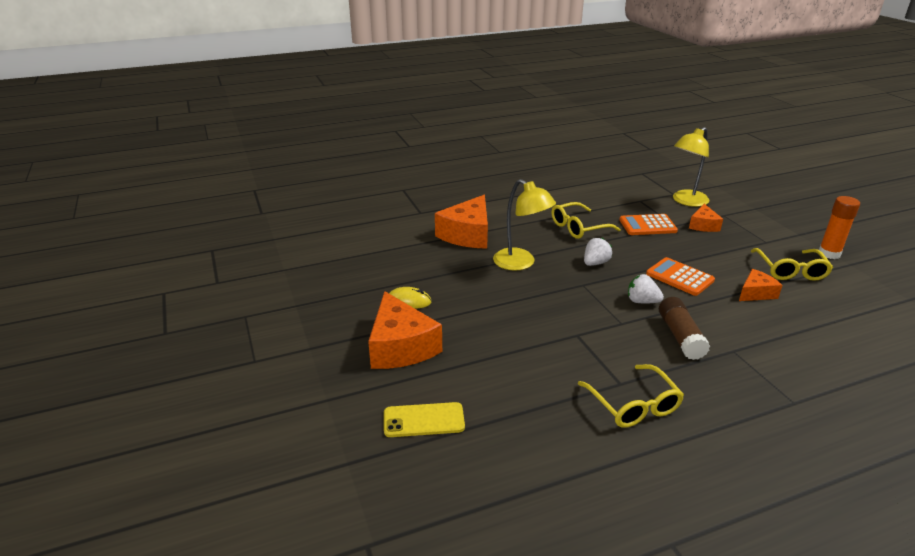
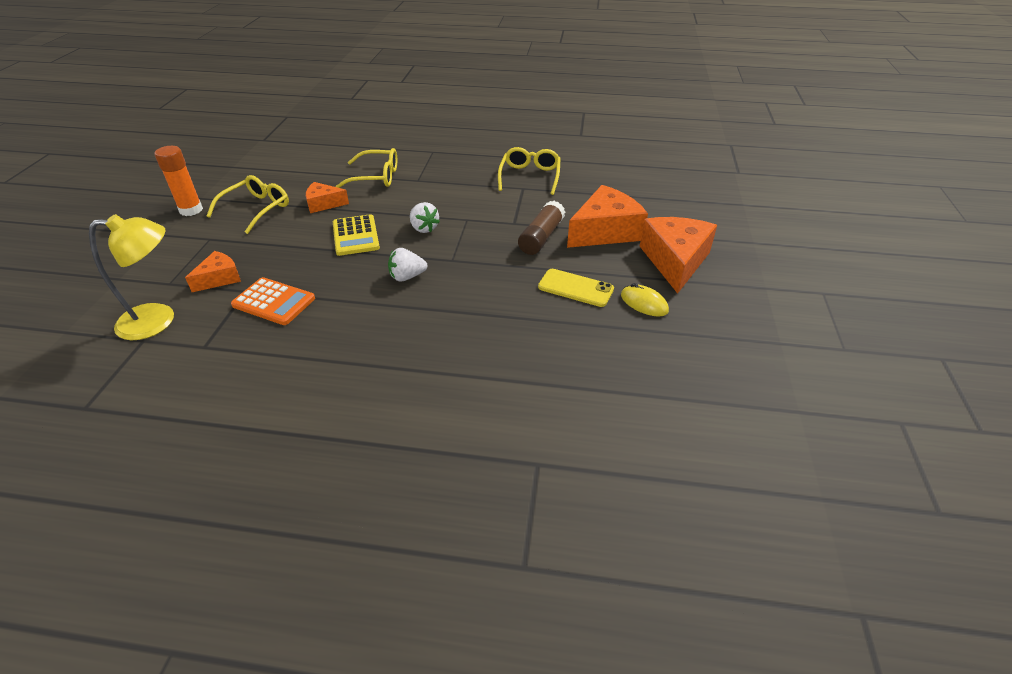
camera: 150 degrees left, 10 degrees up
yellow phone [384,402,465,437] -> yellow phone moved to [538,269,614,307]
orange cheese [435,195,488,249] -> orange cheese moved to [567,185,648,248]
yellow lamp [493,179,556,271] -> none
yellow glasses [551,202,621,239] -> yellow glasses moved to [335,148,397,188]
orange calculator [646,257,715,296] -> yellow calculator [333,214,380,256]
brown glue stick [659,297,710,360] -> brown glue stick moved to [518,201,565,255]

